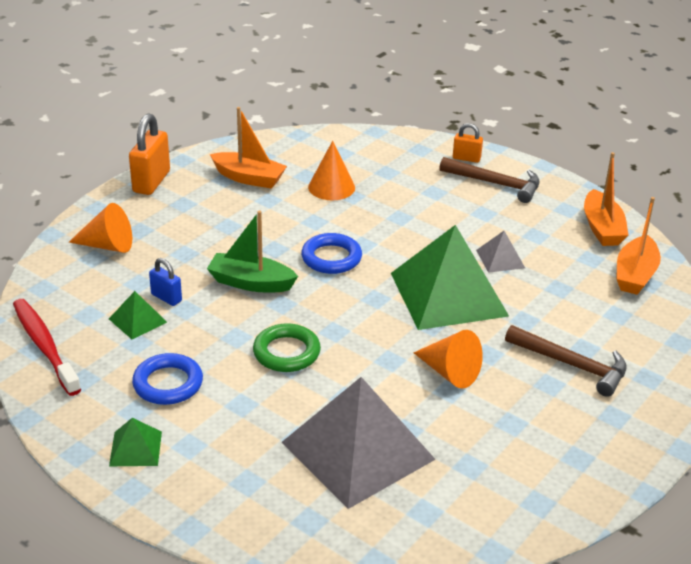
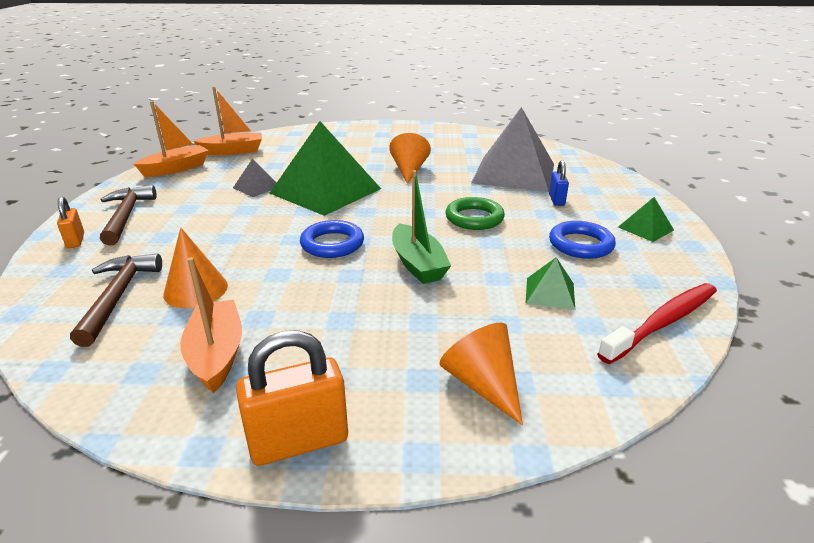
camera: 125 degrees left, 5 degrees down
red toothbrush [13,299,81,396] -> red toothbrush turned 150 degrees counterclockwise [597,283,717,364]
blue padlock [149,258,182,306] -> blue padlock moved to [549,160,569,206]
brown hammer [505,325,627,397] -> brown hammer moved to [70,253,162,347]

